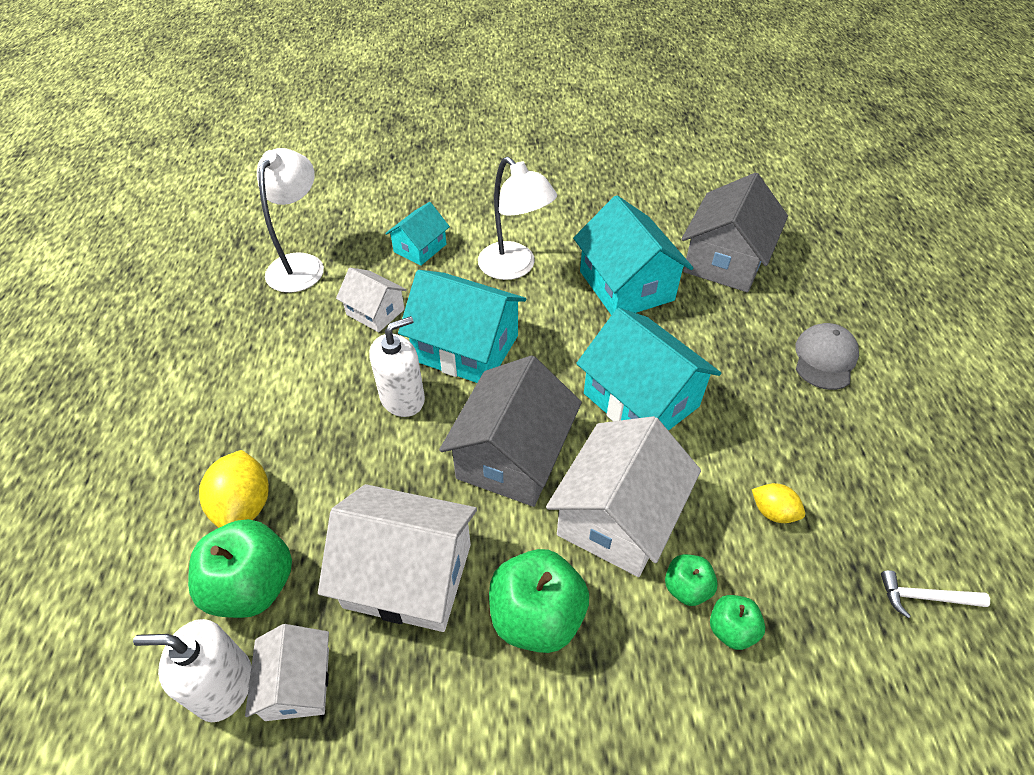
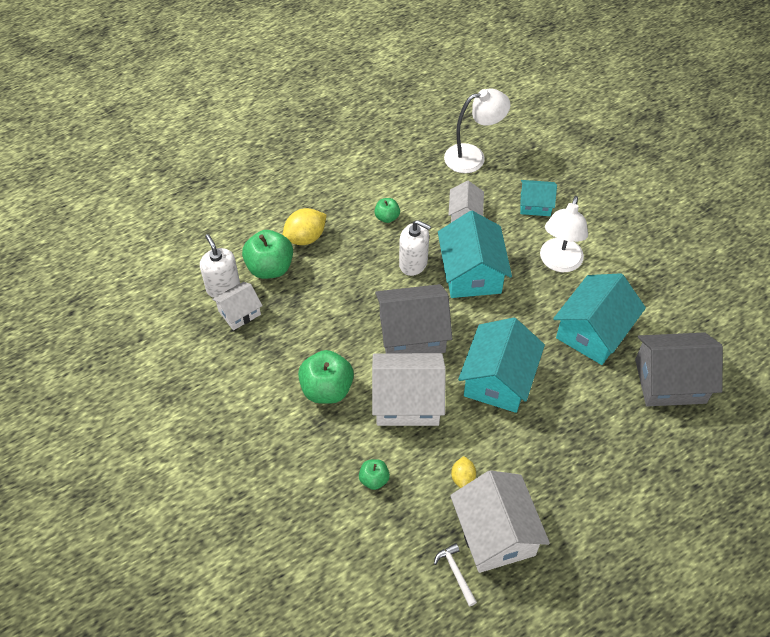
camera: 60 degrees right, 5 degrees up
white house [318,484,477,632] -> white house moved to [450,470,550,573]
green apple [665,554,718,606] -> green apple moved to [374,198,400,223]
grey cap [795,323,859,390] -> none

